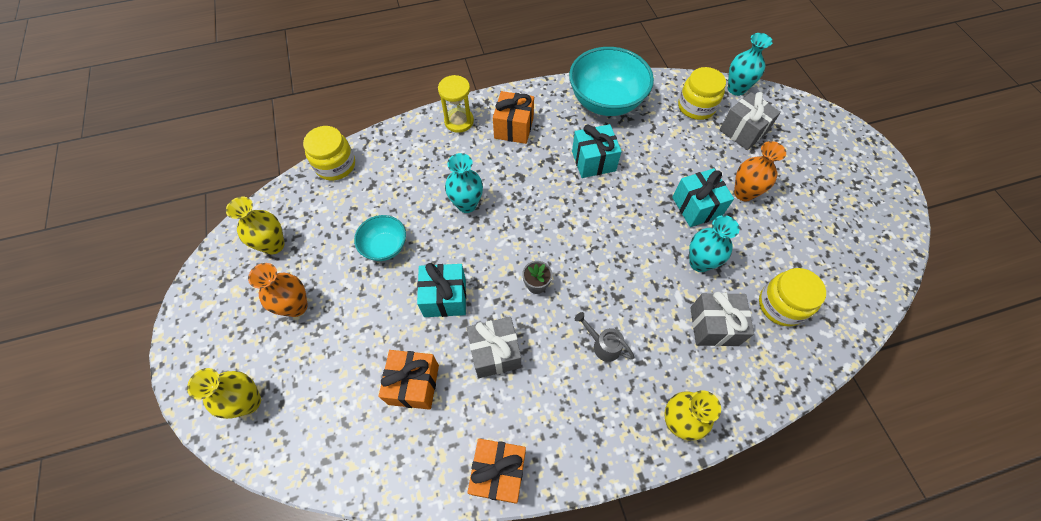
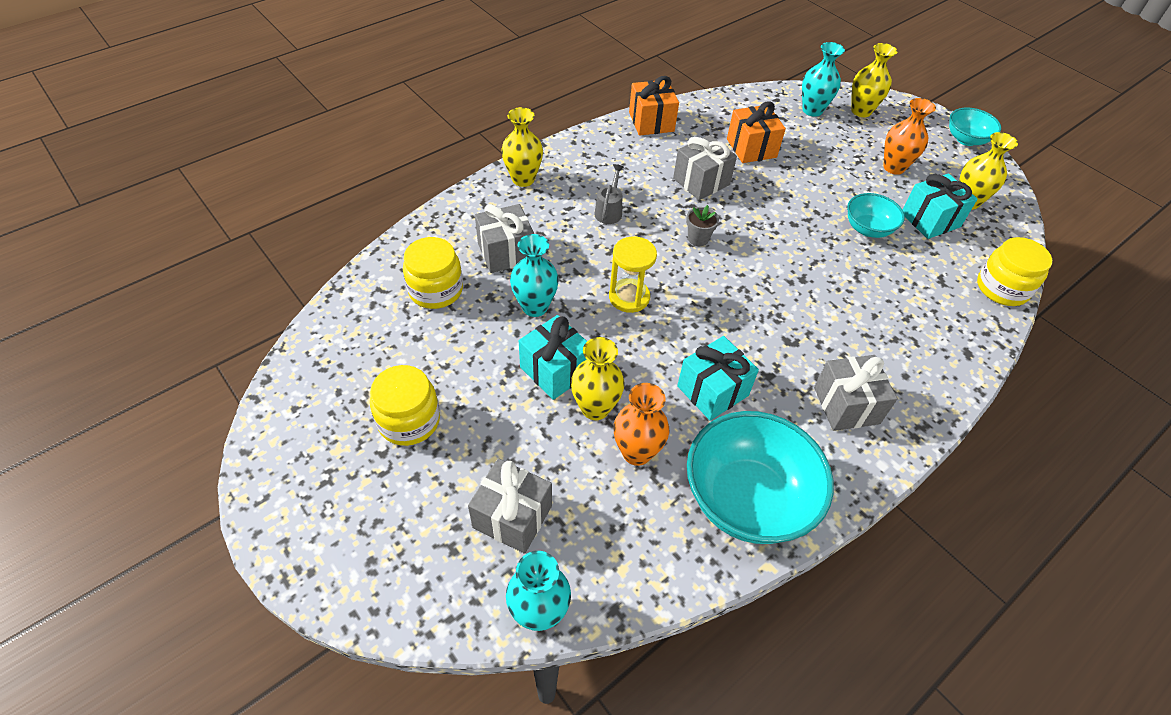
camera: 155 degrees right, 10 degrees down
turquoise gift [417,263,466,317] -> turquoise gift moved to [902,173,977,239]
yellow hourglass [438,75,474,133] -> yellow hourglass moved to [609,236,657,313]
turquoise vase [445,153,483,213] -> turquoise vase moved to [802,42,845,117]
orange gift [493,91,534,144] -> grey gift [814,355,897,431]
grey watering can [575,312,635,362] -> grey watering can turned 90 degrees counterclockwise [594,164,624,224]
yellow jar [678,67,726,120] -> yellow jar moved to [370,365,440,446]
orange vase [734,141,786,201] -> orange vase moved to [614,383,669,466]
none -> yellow vase [571,337,625,420]
none -> turquoise bowl [949,107,1001,146]

